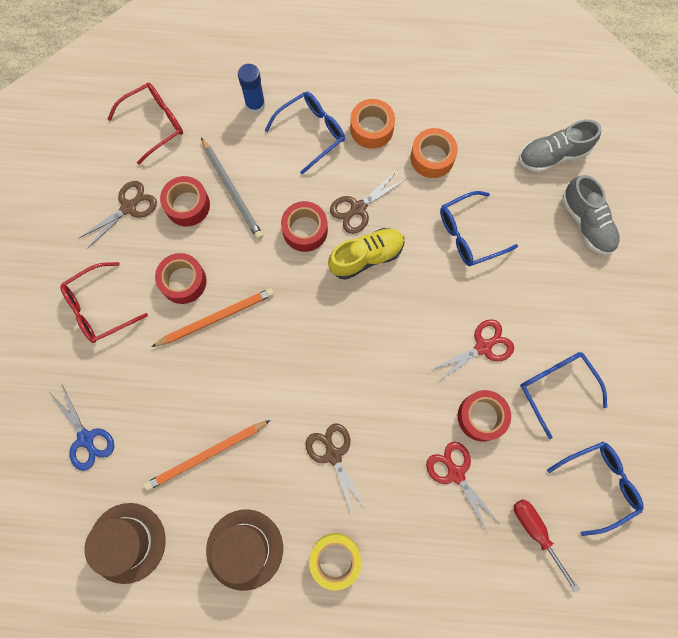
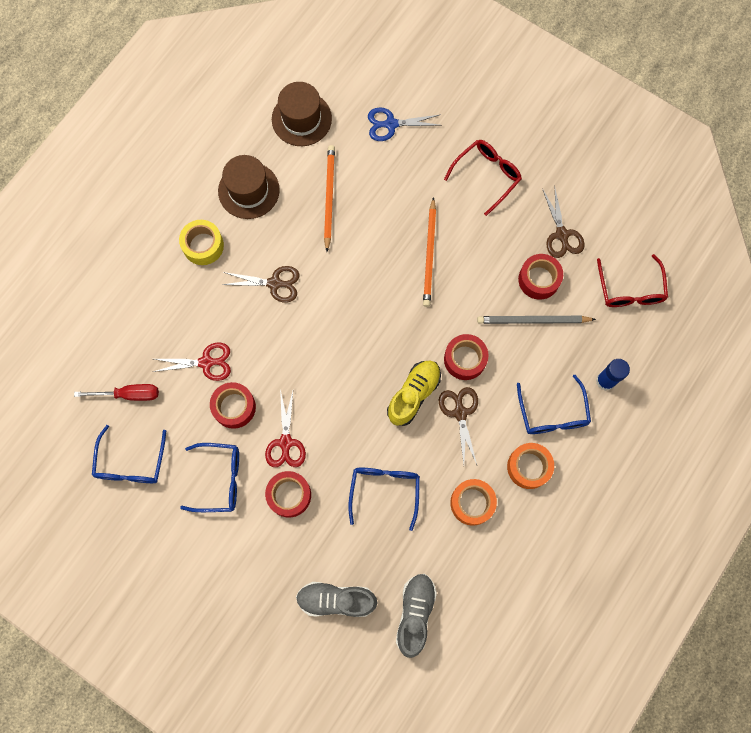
camera: 120 degrees right, 0 degrees up
red glasses [60,262,148,343] -> red glasses turned 45 degrees clockwise [444,140,522,216]
red tape [155,253,207,304] -> red tape moved to [265,471,311,518]
yellow shoe [328,228,404,280] -> yellow shoe turned 150 degrees counterclockwise [387,361,441,426]

